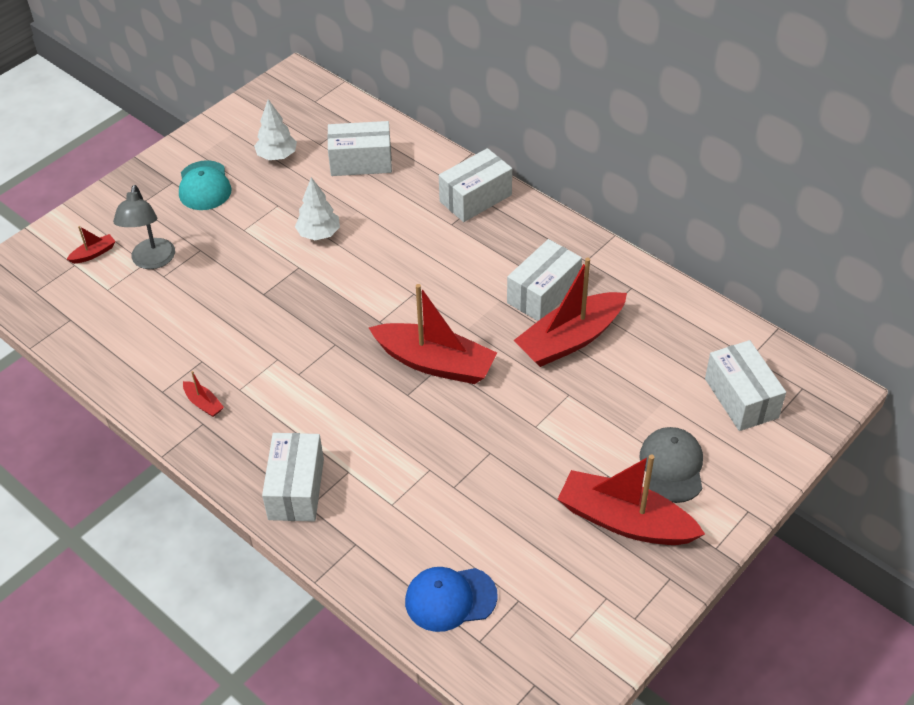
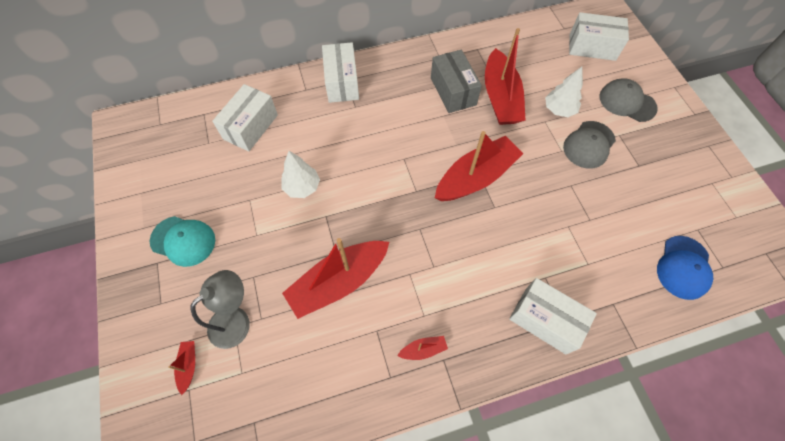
camera: 60 degrees left, 15 degrees up
grey lamp [113,185,175,269] -> grey lamp turned 75 degrees counterclockwise [191,270,250,349]
white tree [254,99,297,160] -> white tree moved to [545,67,583,117]
white box [507,239,582,321] -> grey box [431,50,482,113]
red boat [558,454,705,545] -> red boat moved to [282,238,389,319]
none -> grey cap [563,121,616,169]

